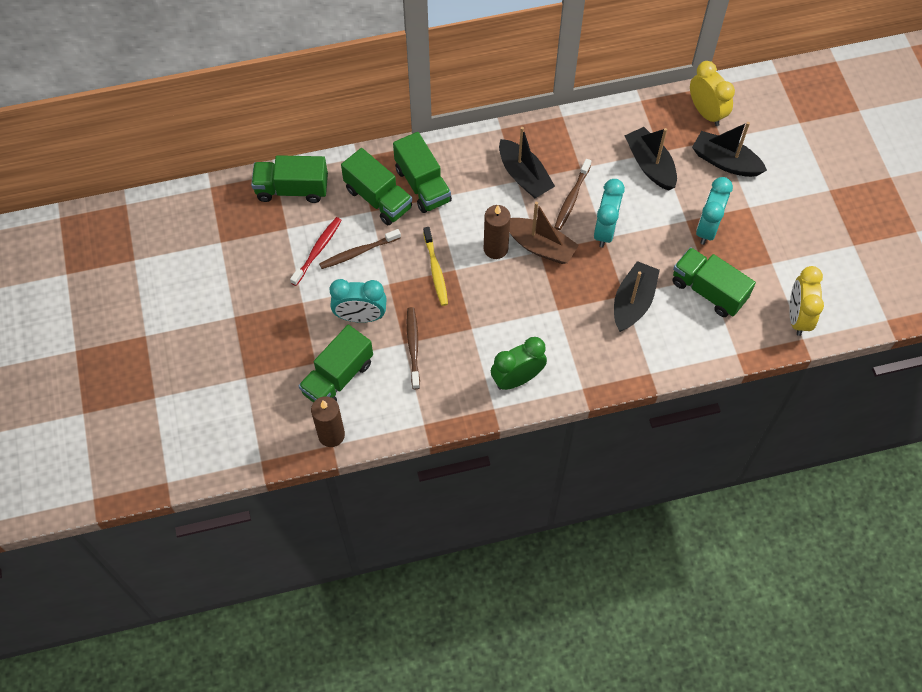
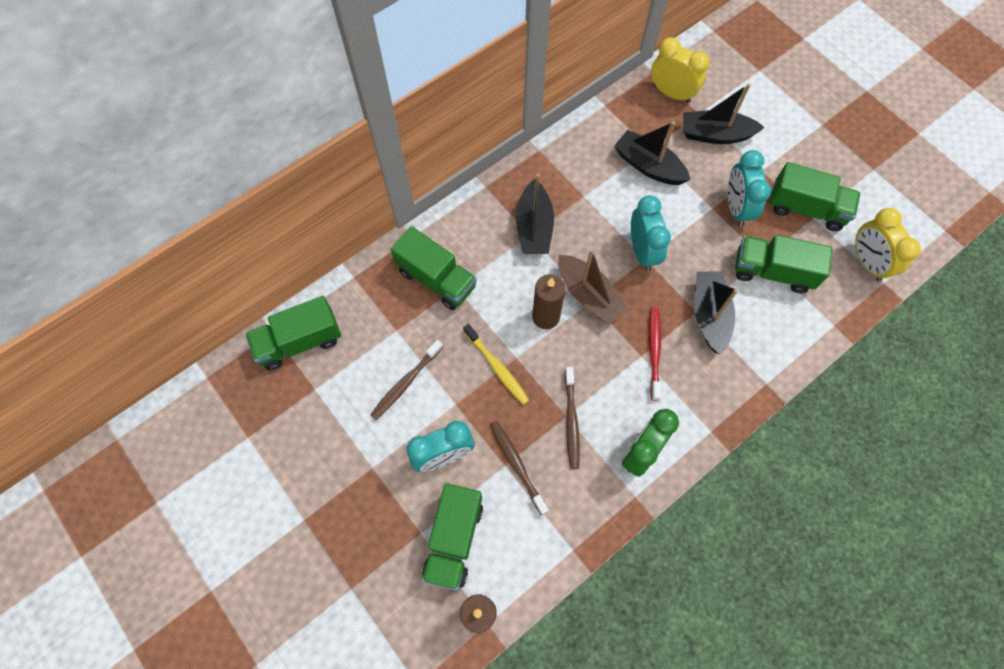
camera: 25 degrees left, 5 degrees up
red toothbrush [290,217,342,286] -> red toothbrush moved to [649,307,661,401]
green truck [341,148,412,225] -> green truck moved to [769,162,861,231]
black boat [499,127,555,198] -> black boat turned 60 degrees clockwise [516,174,554,254]
brown boat [509,202,579,264] -> brown boat turned 45 degrees clockwise [558,249,628,324]
brown toothbrush [554,159,591,230] -> brown toothbrush moved to [565,367,580,469]

